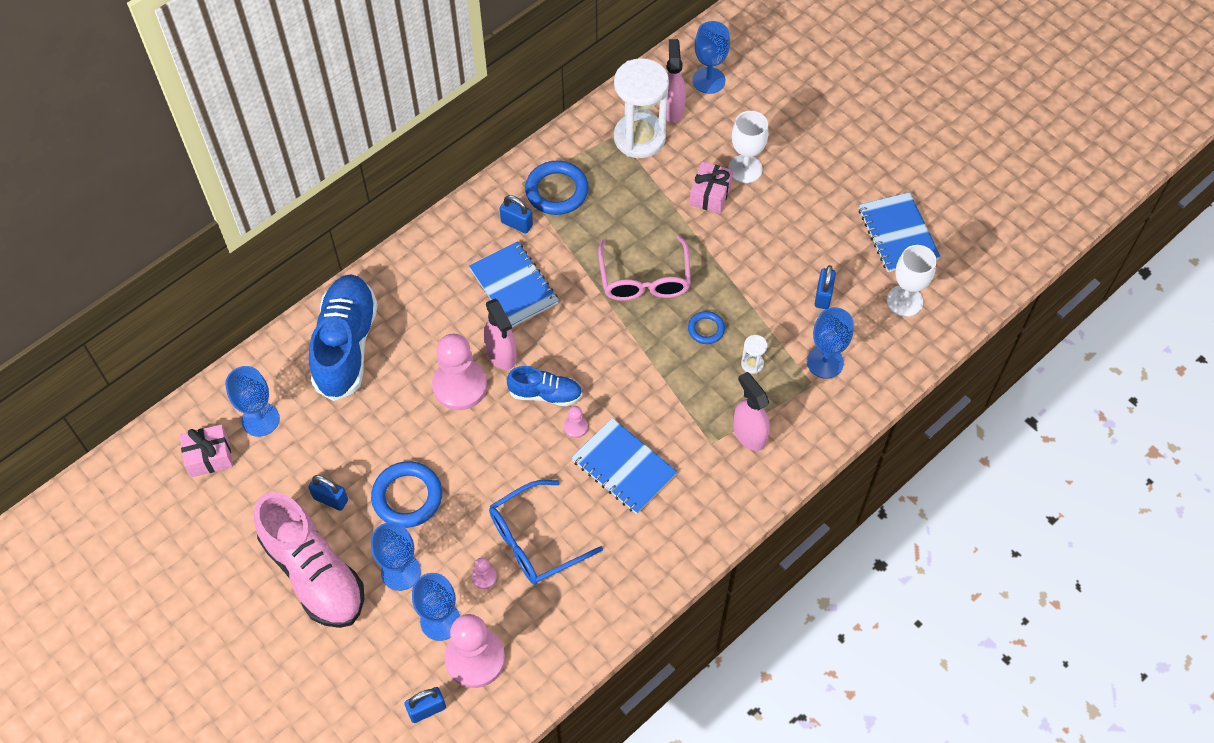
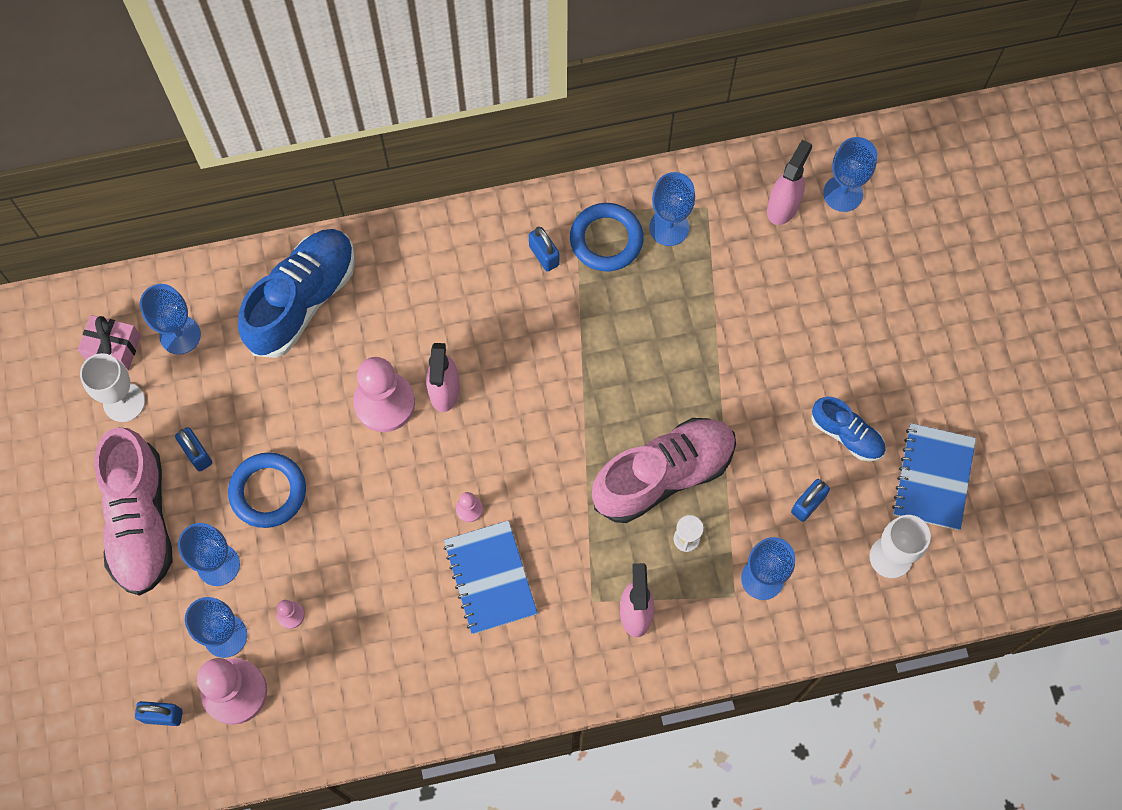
camera: 30 degrees right, 10 degrees up
blue notebook [469,241,559,327] -> none
blue glasses [489,480,603,585] -> none
blue shoe [507,366,582,406] -> blue shoe moved to [811,397,885,462]
pink glasses [598,235,691,301] -> none
white hourglass [614,58,669,158] -> none
blue ring [688,311,725,344] -> pink shoe [592,418,736,523]
pink gift [689,162,733,214] -> none
white goblet [728,111,768,183] -> white goblet moved to [80,353,145,422]
none -> blue goblet [649,172,695,246]

